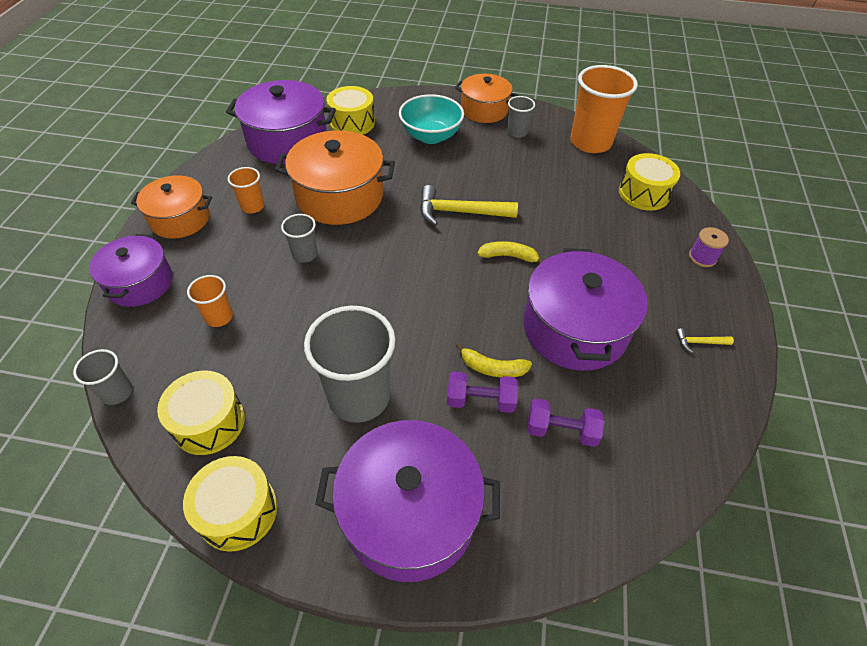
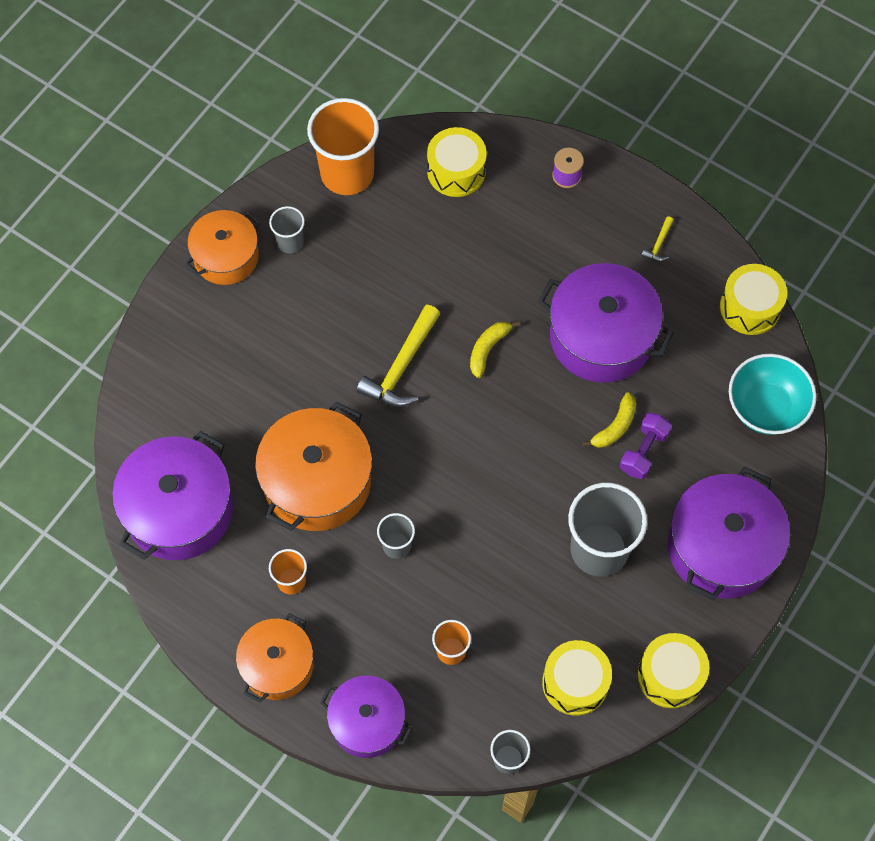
camera: 65 degrees left, 15 degrees up
yellow drum [326,86,375,135] -> yellow drum moved to [720,264,787,335]
turquoise bowl [399,94,464,144] -> turquoise bowl moved to [729,354,816,435]
purple dumbbell [527,398,605,447] -> none

